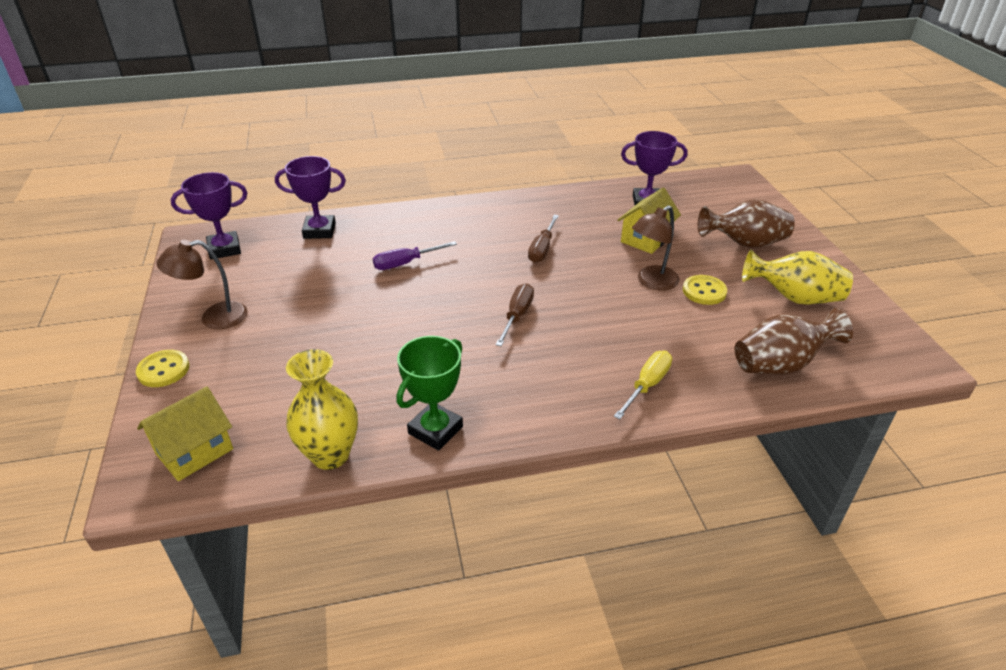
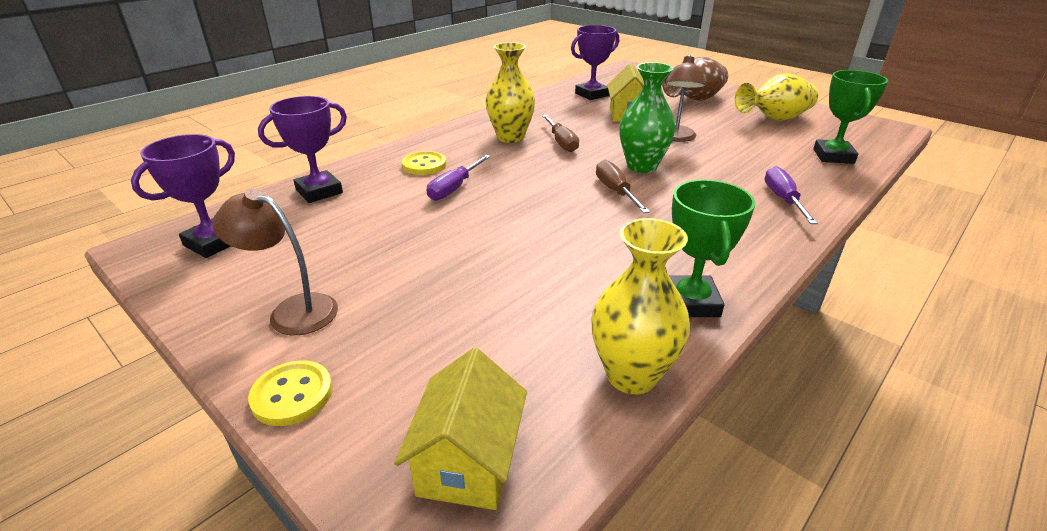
camera: 35 degrees left, 5 degrees down
brown lamp [156,240,248,329] -> brown lamp turned 75 degrees clockwise [212,189,338,335]
yellow screwdriver [614,351,672,419] -> purple screwdriver [765,166,818,224]
yellow button [683,275,727,305] -> yellow button moved to [402,151,446,175]
brown vase [735,308,853,374] -> green trophy [813,70,888,164]
none -> yellow vase [485,42,535,143]
none -> green vase [619,62,676,173]

